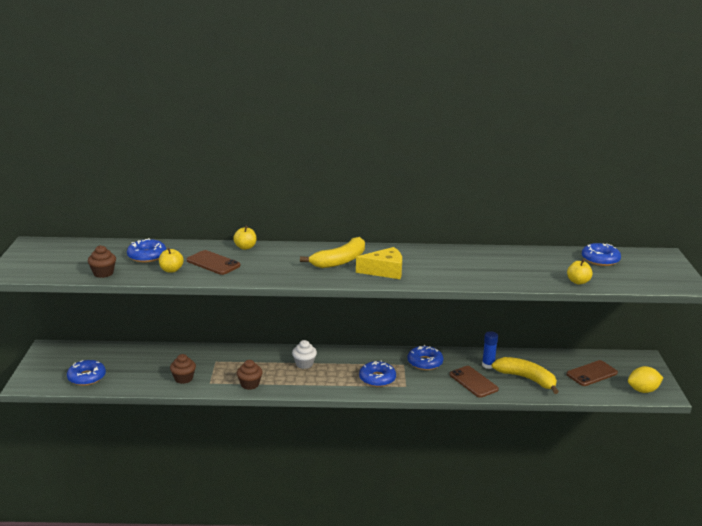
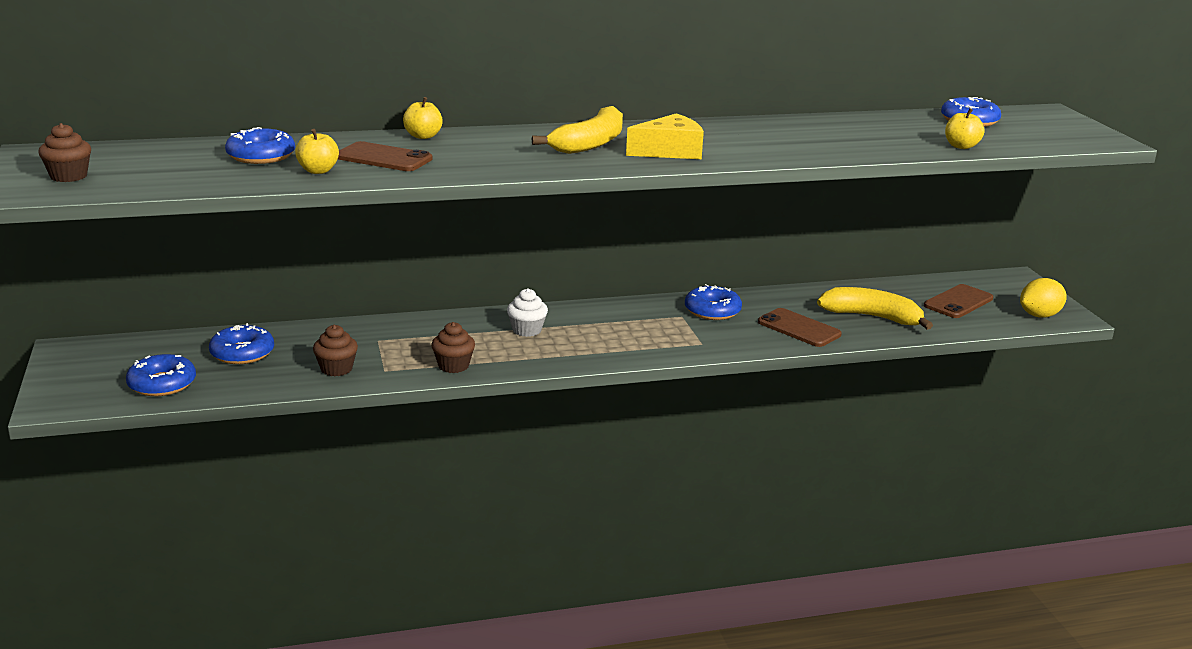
camera: 15 degrees left, 0 degrees up
brown cupcake [88,245,116,278] -> brown cupcake moved to [38,123,91,182]
blue donut [359,360,396,387] -> blue donut moved to [209,323,274,364]
blue glue stick [482,331,498,369] -> none

